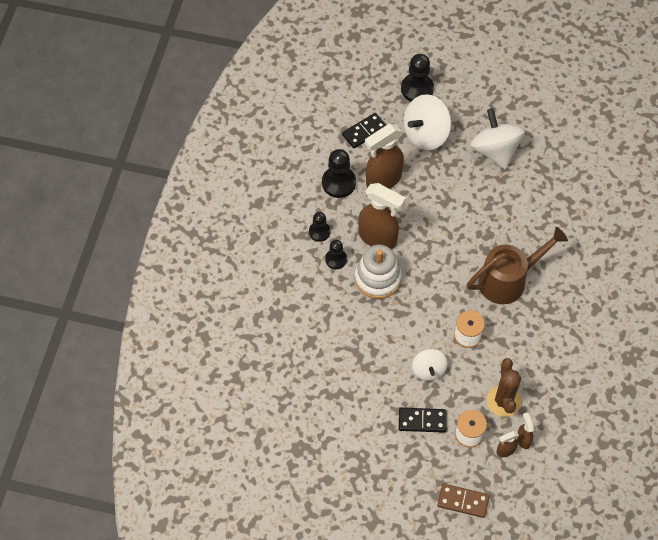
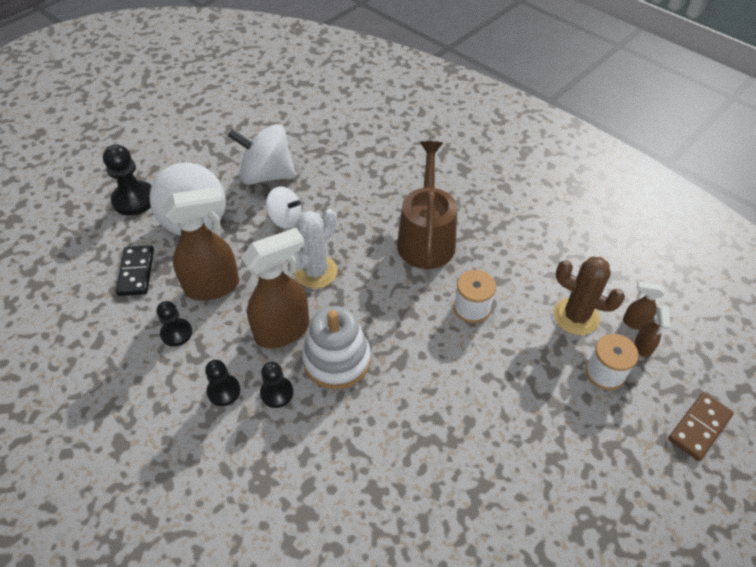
camera: 60 degrees left, 10 degrees down
black pawn [322,149,356,198] -> black pawn [157,301,192,347], size x0.62
brown spray bottle [365,124,404,189] -> brown spray bottle turned 105 degrees counterclockwise [163,187,239,301]
black domino [399,408,446,433] -> none
white spinning top [412,349,448,381] -> white spinning top moved to [266,186,302,229]
none -> white cactus [288,209,338,289]

